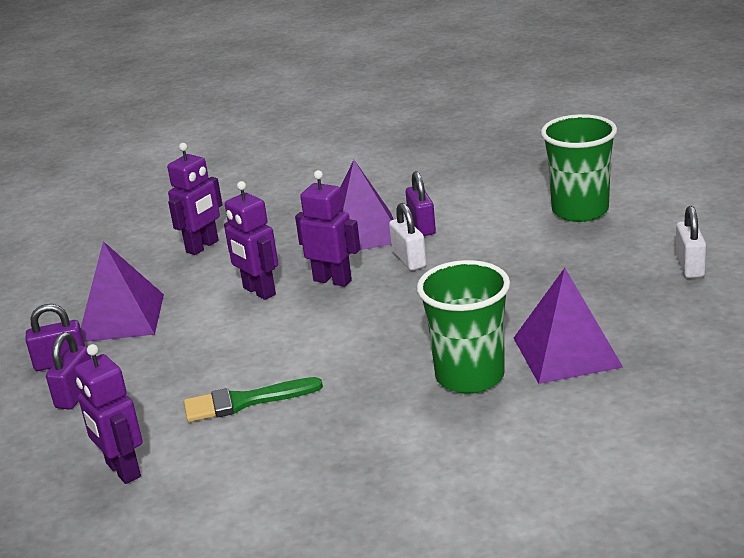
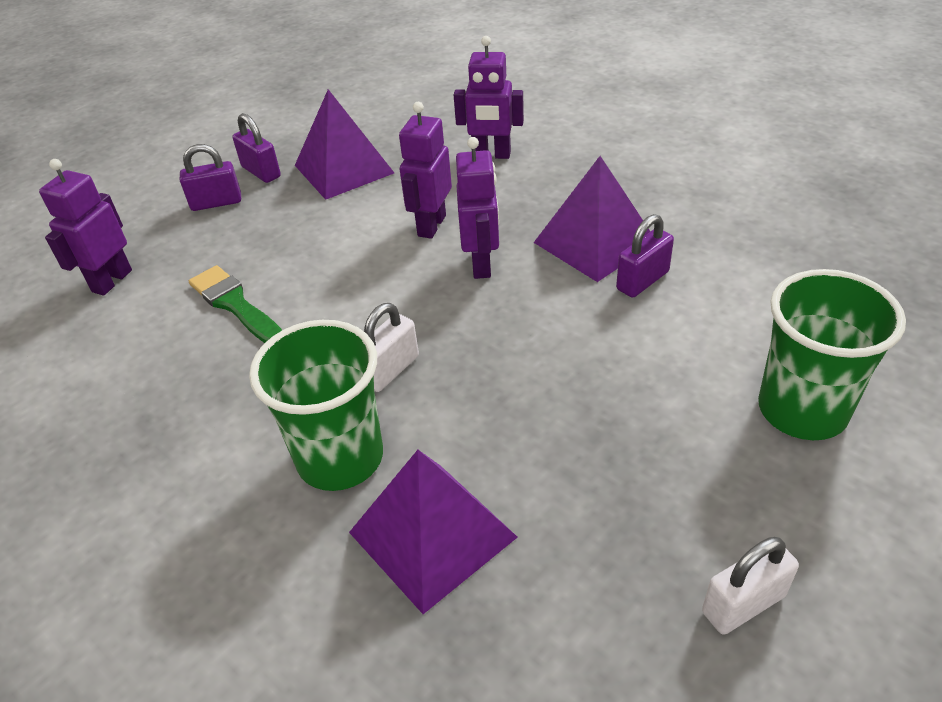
camera: 60 degrees right, 15 degrees up
white padlock [389,203,426,271] -> white padlock moved to [364,303,419,392]

